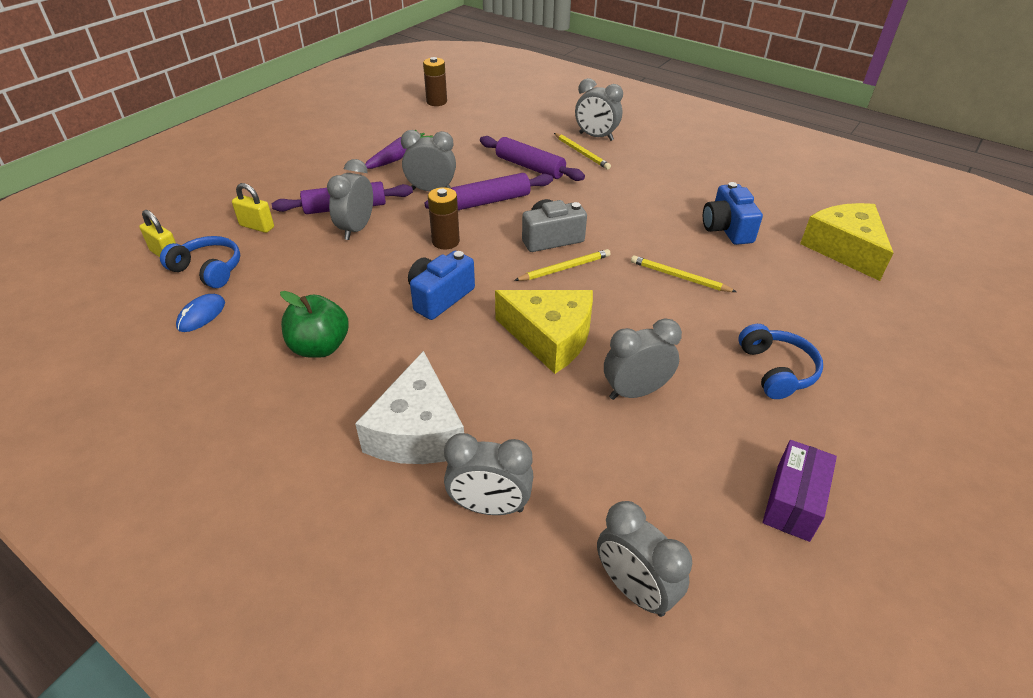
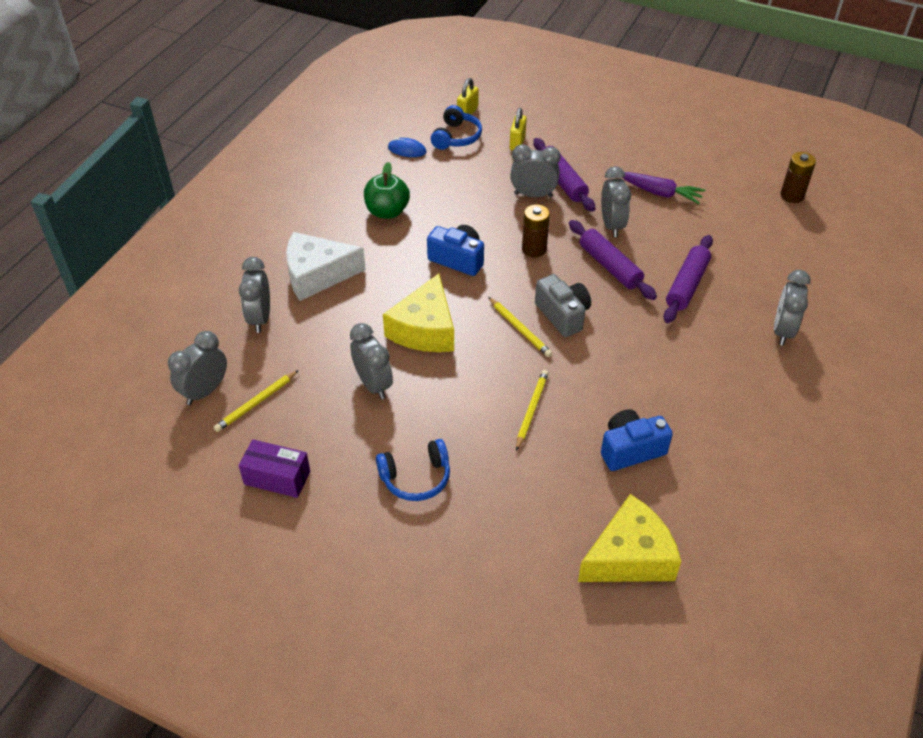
camera: 80 degrees right, 5 degrees up
yellow pencil [554,133,611,170] -> yellow pencil moved to [214,370,299,432]

